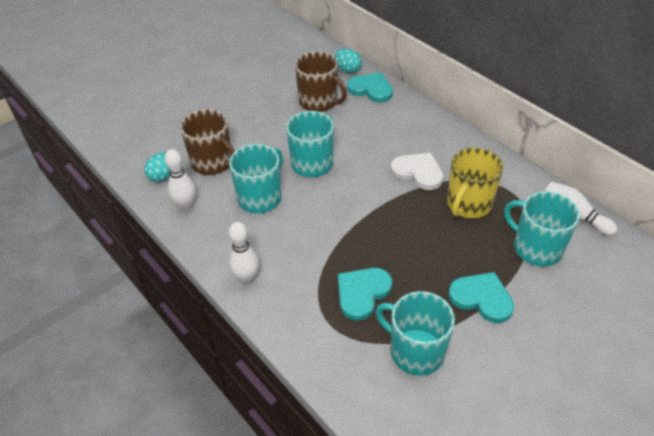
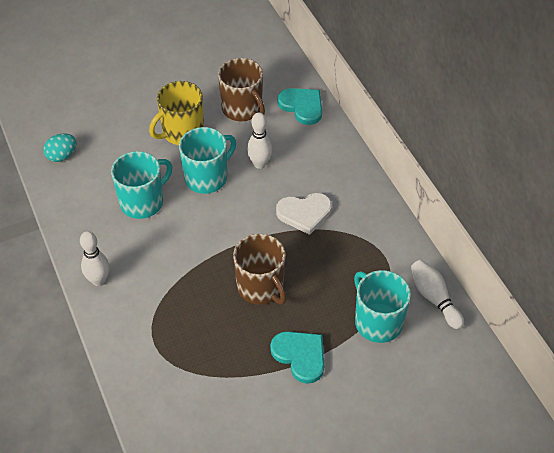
camera: 15 degrees right, 5 degrees up
white bowling pin [165,149,196,211] -> white bowling pin moved to [247,112,272,169]
brown mug [180,109,235,175] -> brown mug moved to [233,234,287,305]
turquoise egg [335,49,362,73] -> none
turquoise heart [338,268,392,320] -> none
turquoise mug [376,291,455,376] -> none
white heart [391,153,443,190] -> white heart turned 120 degrees clockwise [276,193,332,235]
yellow mug [447,148,503,218] -> yellow mug moved to [149,81,204,145]

